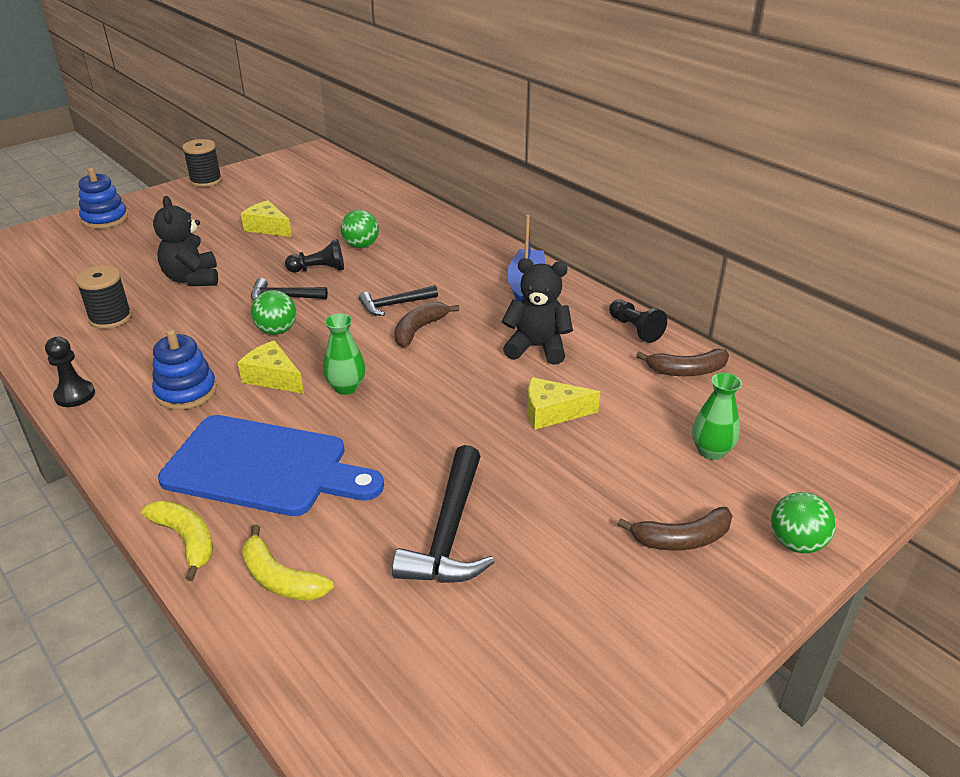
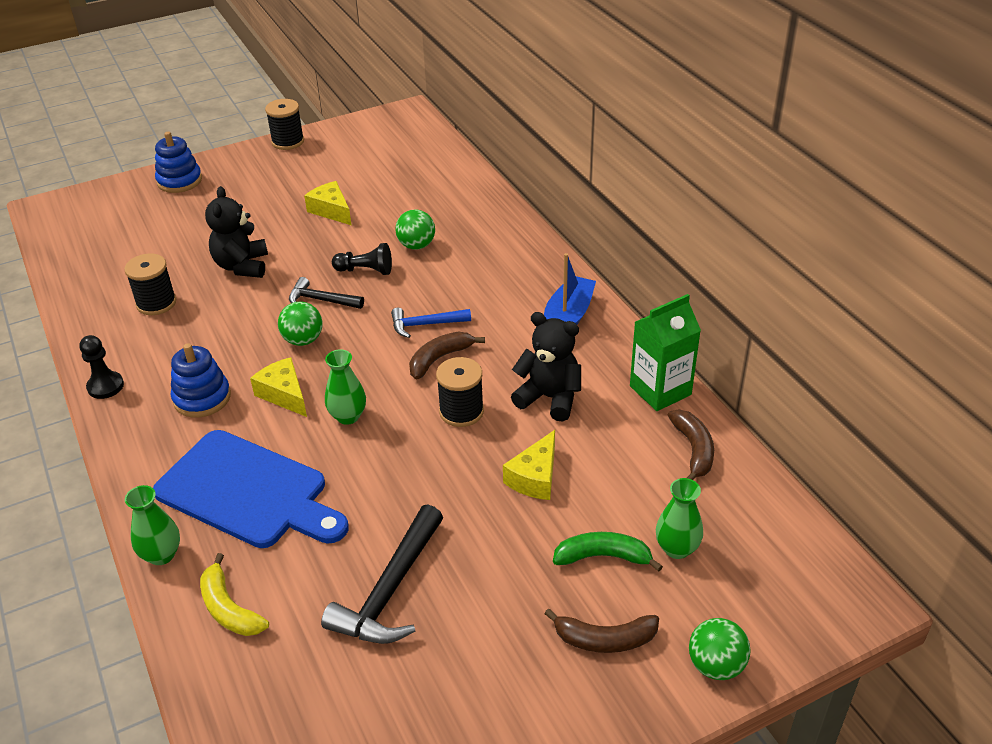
camera: 15 degrees right, 5 degrees up
yellow banana [141,500,213,581] -> green vase [125,485,180,565]
black hammer [359,285,438,316] -> blue hammer [391,308,471,338]
yellow cheese [527,377,600,430] -> yellow cheese turned 75 degrees counterclockwise [503,430,555,500]
black pawn [609,299,667,343] -> green carton [630,294,701,411]
brown banana [636,349,729,376] -> brown banana turned 105 degrees counterclockwise [668,410,714,480]
none -> black spool [436,357,484,427]
none -> green banana [553,532,663,572]

